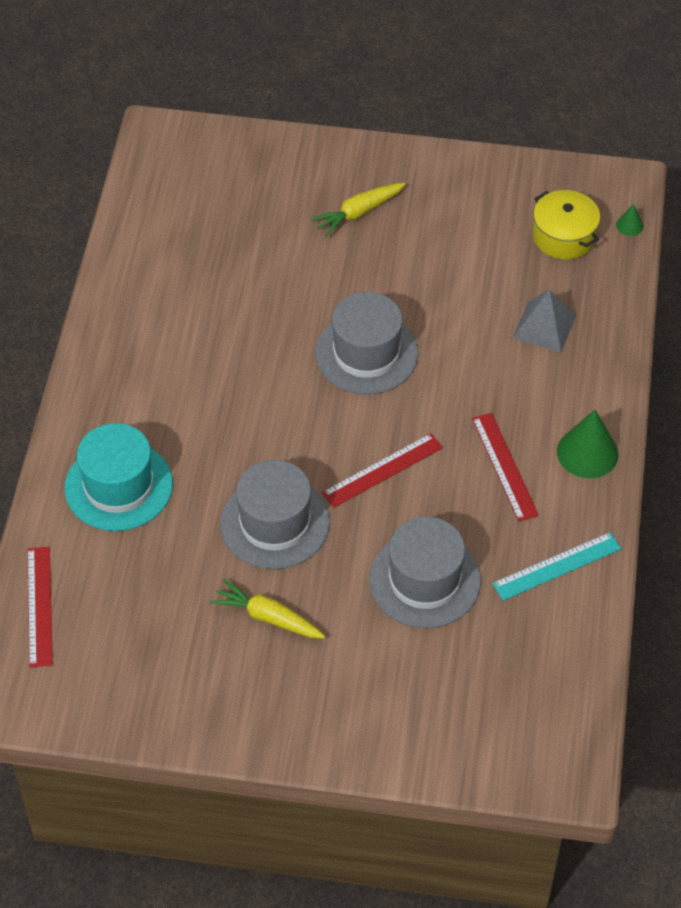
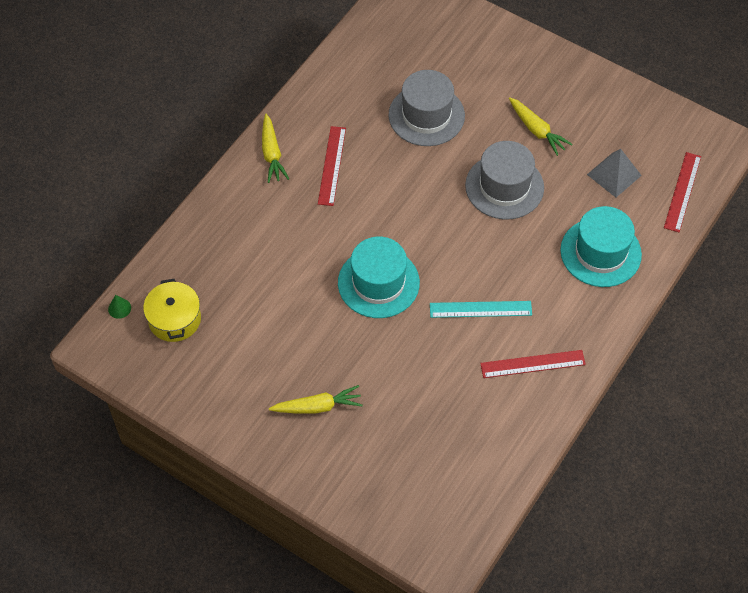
camera: 155 degrees left, 5 degrees up
grey hat [315,292,418,395] -> turquoise hat [338,237,420,318]
red ruler [322,433,443,508] -> red ruler moved to [480,350,586,378]
turquoise ruler [492,532,621,601] -> turquoise ruler moved to [430,301,532,318]
grey pyramid [513,289,576,352] -> grey pyramid moved to [587,149,642,197]
green cone [557,409,619,478] -> yellow carrot [262,114,289,183]

